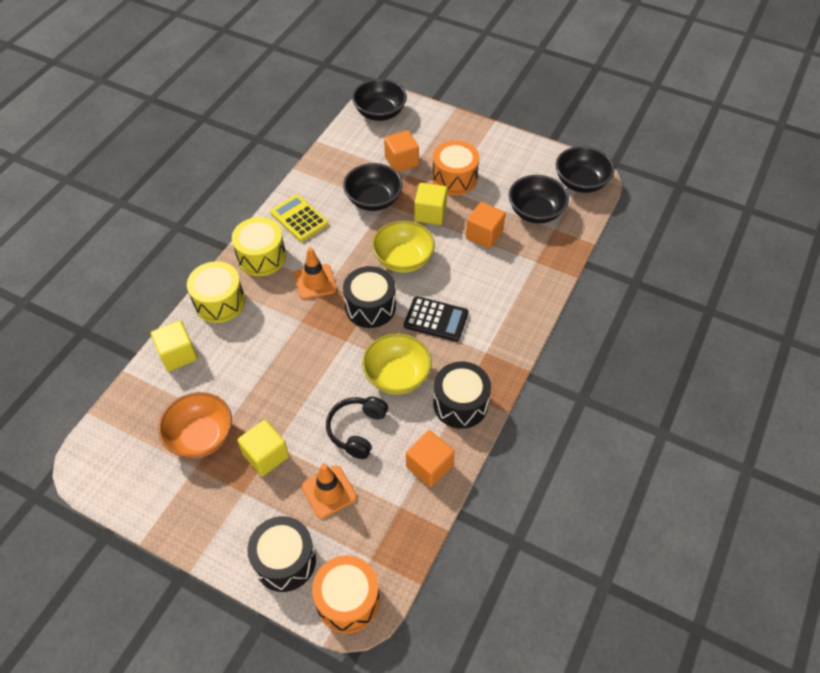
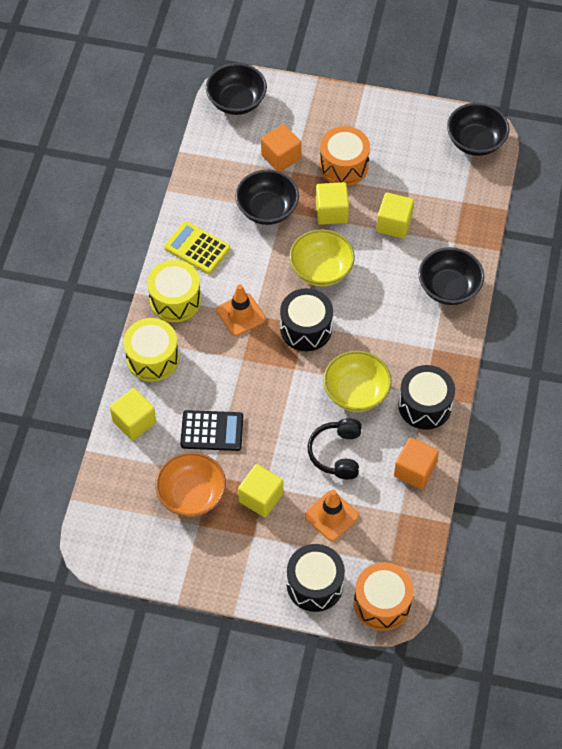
camera: 15 degrees left, 5 degrees up
black calculator [404,296,469,342] -> black calculator moved to [180,410,243,451]
orange cube [466,202,506,249] -> yellow cube [376,193,414,239]
black bowl [509,175,569,223] -> black bowl moved to [418,247,484,305]

